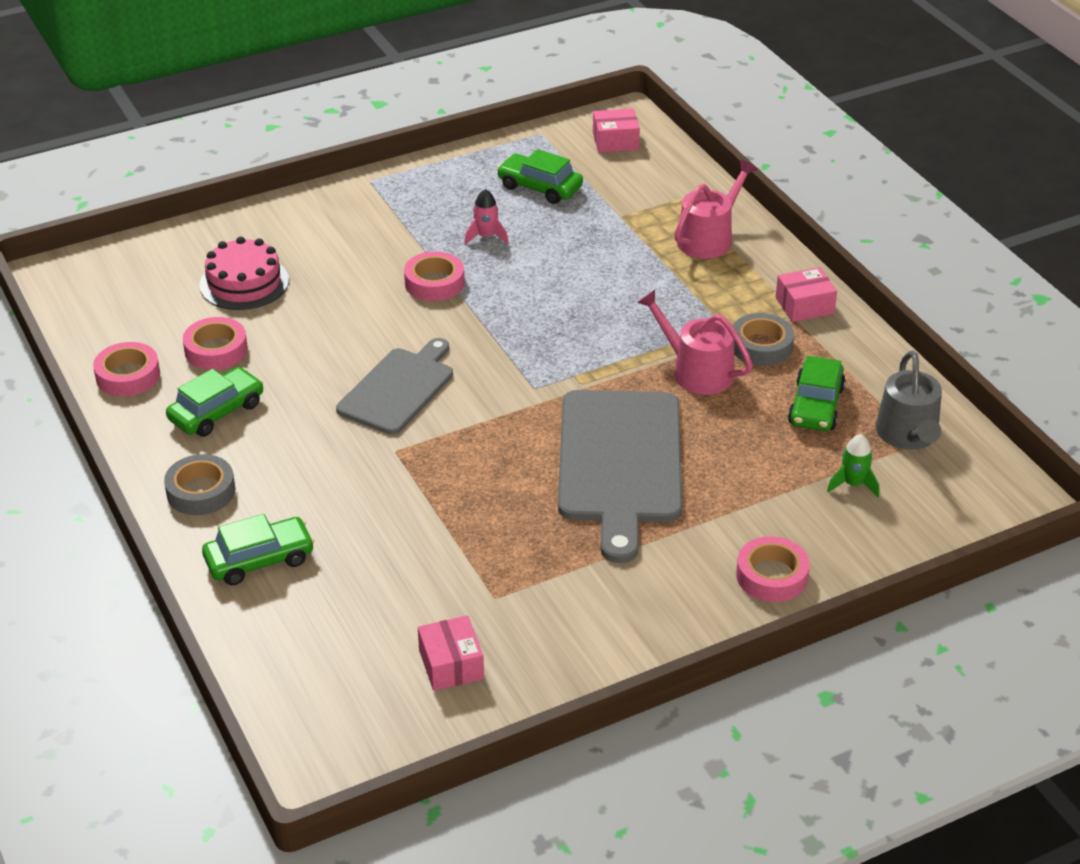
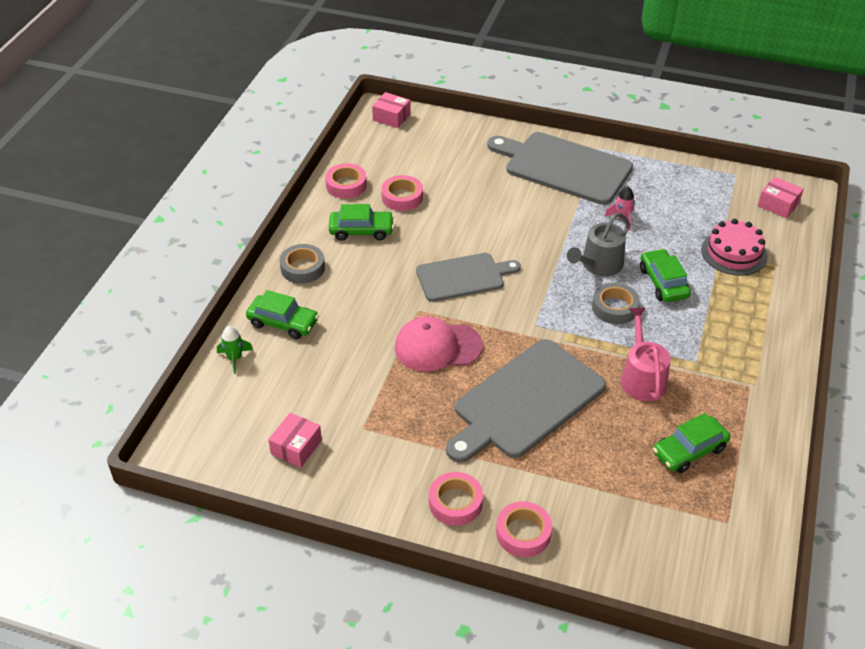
camera: 45 degrees right, 5 degrees up
pink cake [199,237,289,310] -> pink cake moved to [701,219,768,276]
pink tape [404,251,465,301] -> pink tape moved to [429,472,483,526]
green car [497,149,583,204] -> green car moved to [640,249,691,302]
pink watering can [675,159,758,259] -> none
grey tape [733,313,794,366] -> grey tape moved to [592,282,640,324]
pink box [776,267,837,322] -> pink box moved to [372,92,411,128]
green rocket [827,434,879,497] -> green rocket moved to [217,326,253,374]
grey watering can [876,350,942,450] -> grey watering can moved to [567,213,630,276]
none -> pink cap [395,316,483,372]
none -> grey cutting board [487,132,633,205]

